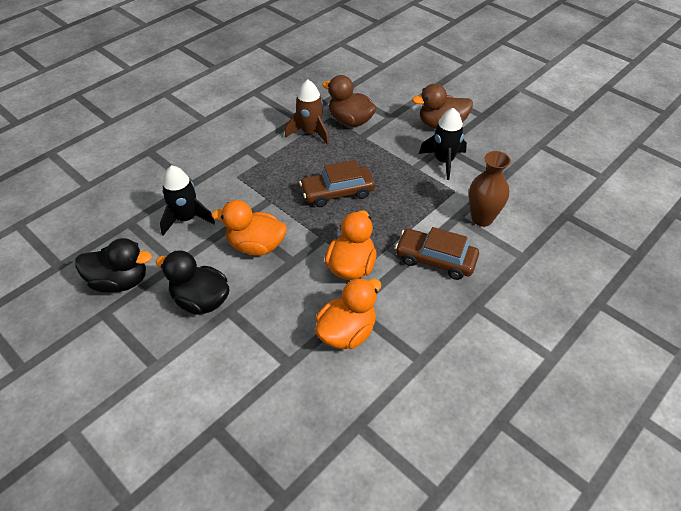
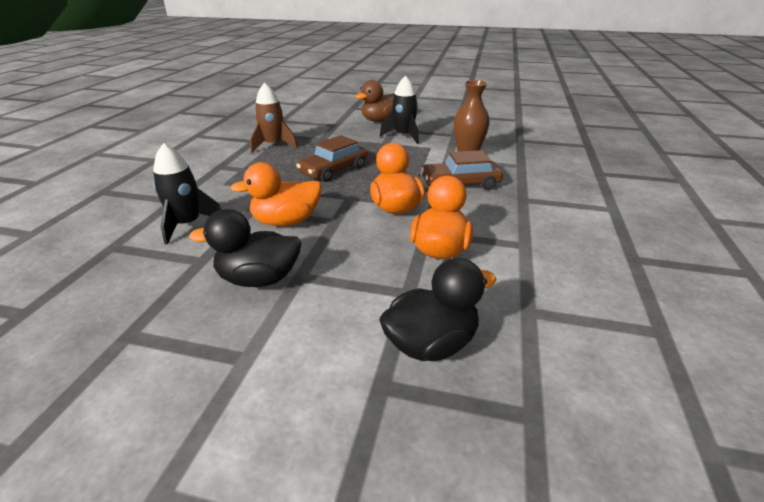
camera: 30 degrees left, 15 degrees down
black duck [75,238,152,293] -> black duck moved to [379,258,496,361]
brown duck [322,75,377,127] -> none

